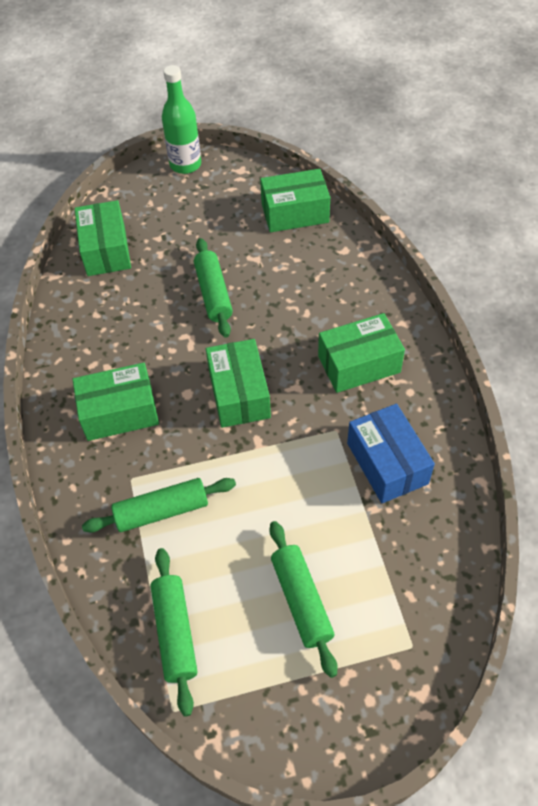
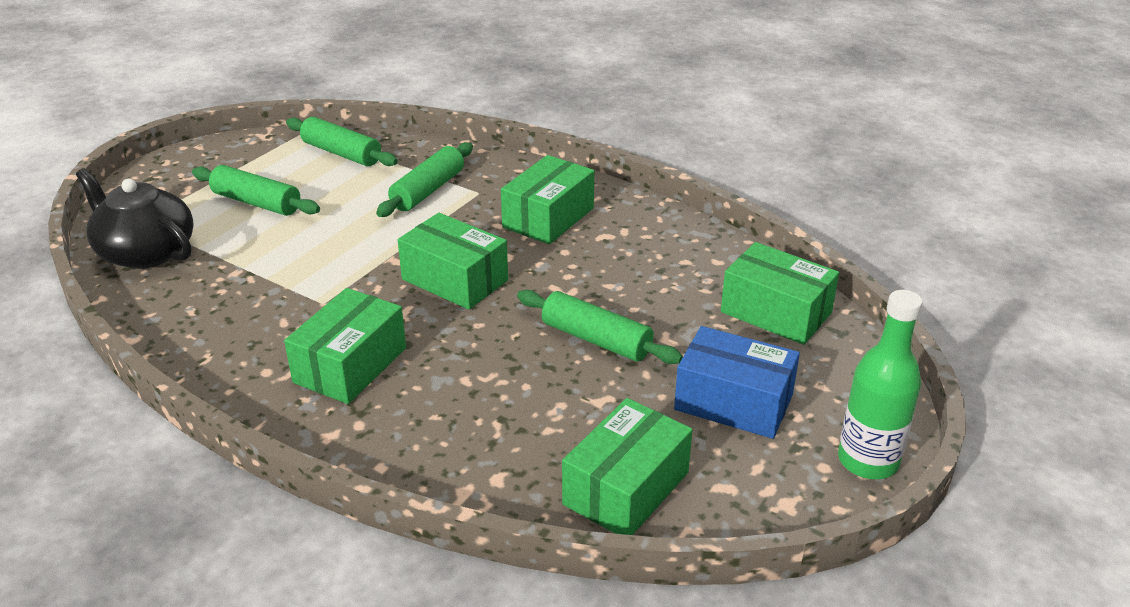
camera: 135 degrees right, 20 degrees down
blue box [347,404,435,503] -> blue box moved to [674,326,800,439]
none -> black teapot [76,168,194,269]

